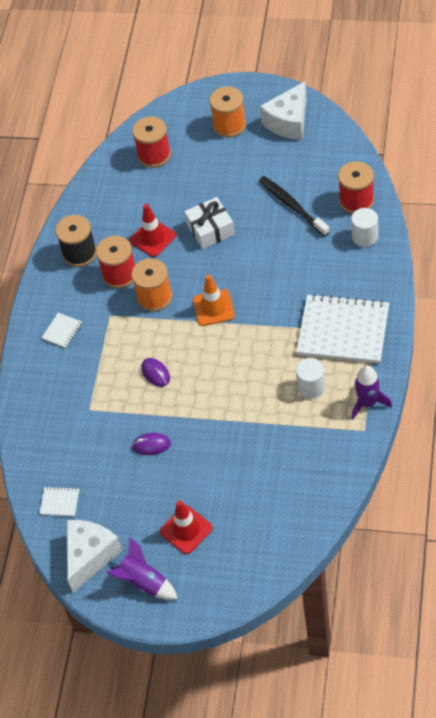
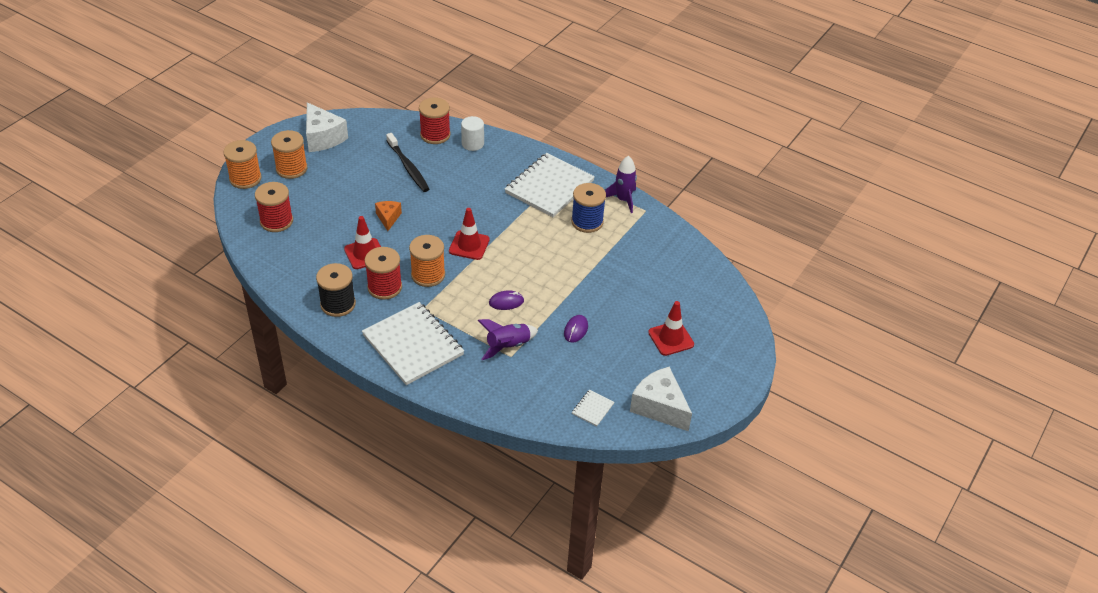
camera: 75 degrees left, 10 degrees down
white notebook [42,313,82,348] -> white notebook [362,302,464,385], size x2.45
purple rocket [106,537,178,600] -> purple rocket moved to [478,319,538,360]
white gift [184,197,235,249] -> orange cheese [375,201,402,231]
orange traffic cone [193,275,235,326] -> red traffic cone [449,208,490,260]
black toothbrush [259,176,330,237] -> black toothbrush turned 105 degrees counterclockwise [386,133,429,192]
white cylinder [296,358,325,398] -> blue spool [571,183,606,233]
none -> orange spool [223,140,262,189]

